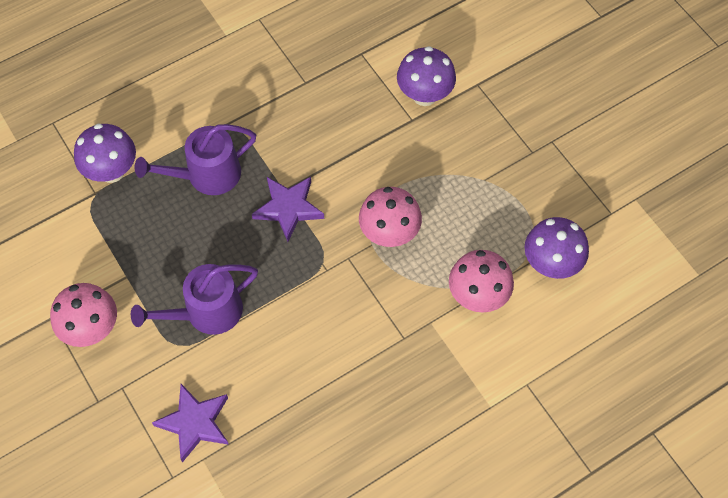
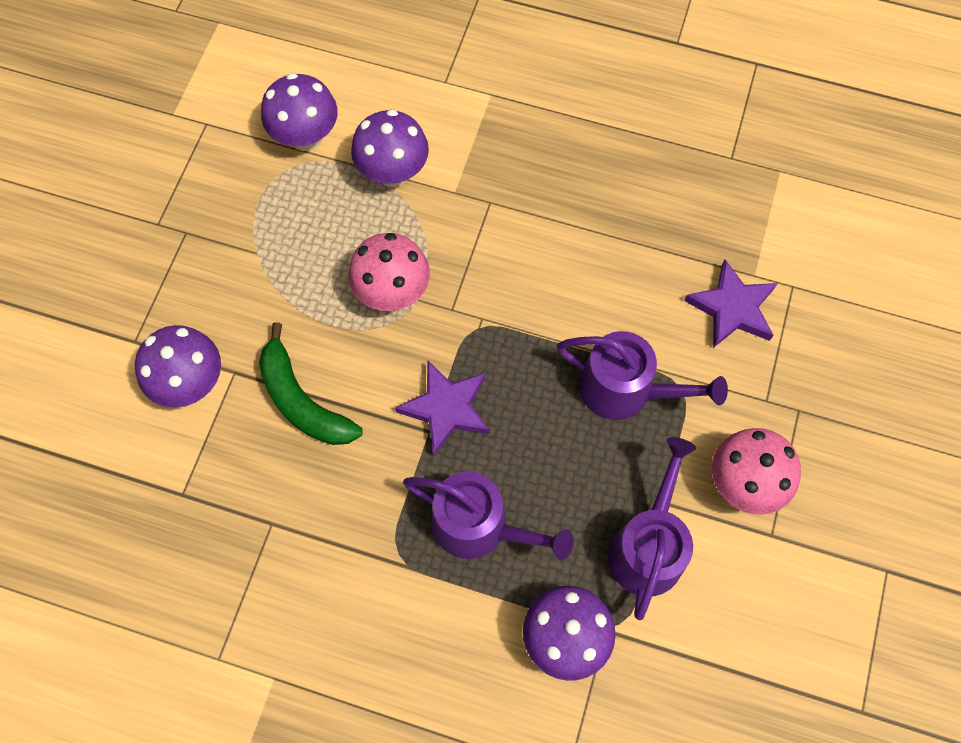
camera: 130 degrees left, 5 degrees up
pink mushroom [449,250,514,313] -> purple mushroom [351,109,429,187]
none -> green banana [259,322,363,445]
none -> purple watering can [608,437,696,620]

